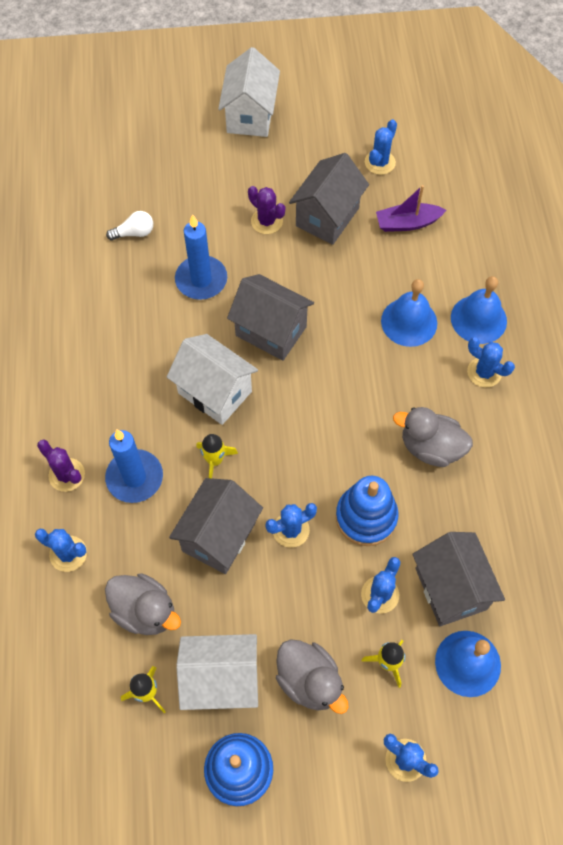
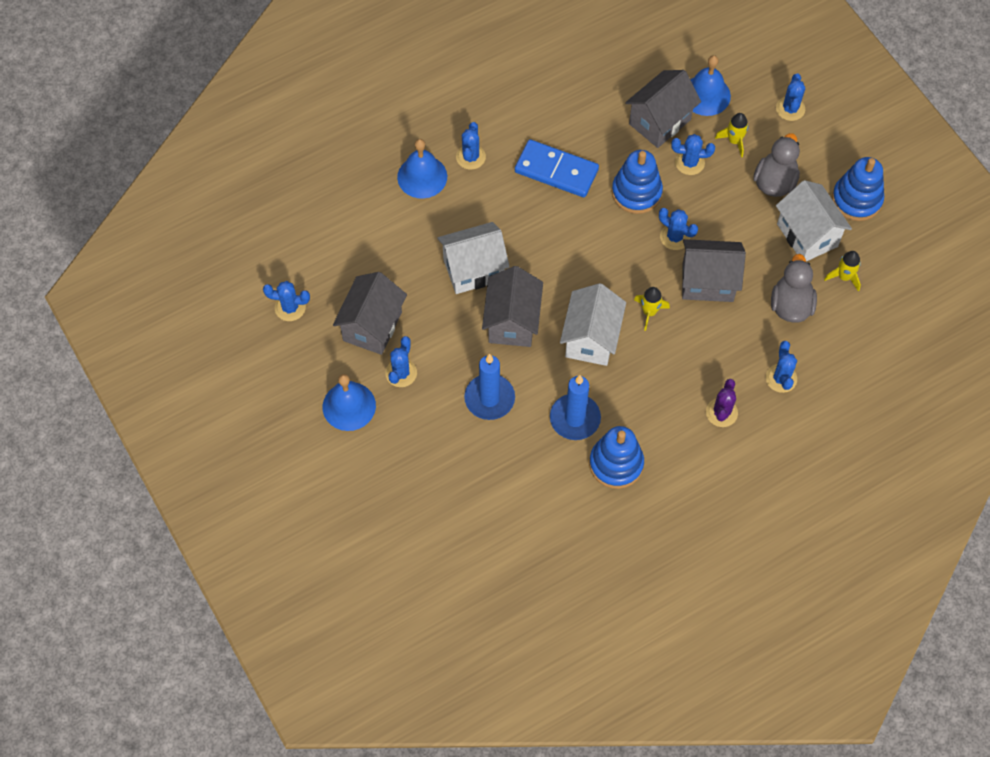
camera: 115 degrees left, 0 degrees up
blue candle [105,429,163,503] -> blue candle moved to [550,375,601,440]
white light bulb [106,211,153,240] -> none
white house [218,47,280,137] -> white house moved to [437,222,510,294]
purple cactus [248,186,285,234] -> blue cactus [385,336,417,387]
grey house [289,153,369,245] -> grey house turned 75 degrees counterclockwise [333,272,407,355]
purple boat [376,185,446,232] -> none
blue bell [381,279,437,347] -> blue bell moved to [322,374,376,431]
grey duck [393,407,473,467] -> blue domino [515,139,599,197]
none -> blue stacking toy [589,426,644,489]

